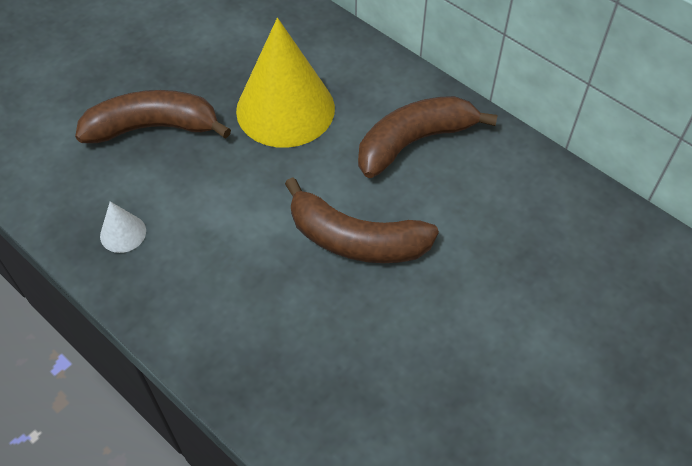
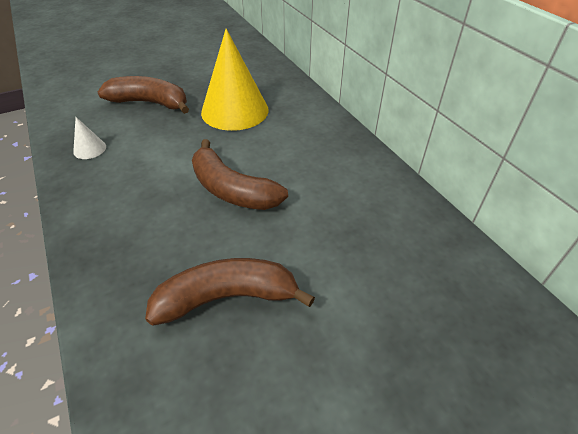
camera: 20 degrees right, 10 degrees down
brown banana [358,96,498,178] -> brown banana moved to [145,258,315,326]

